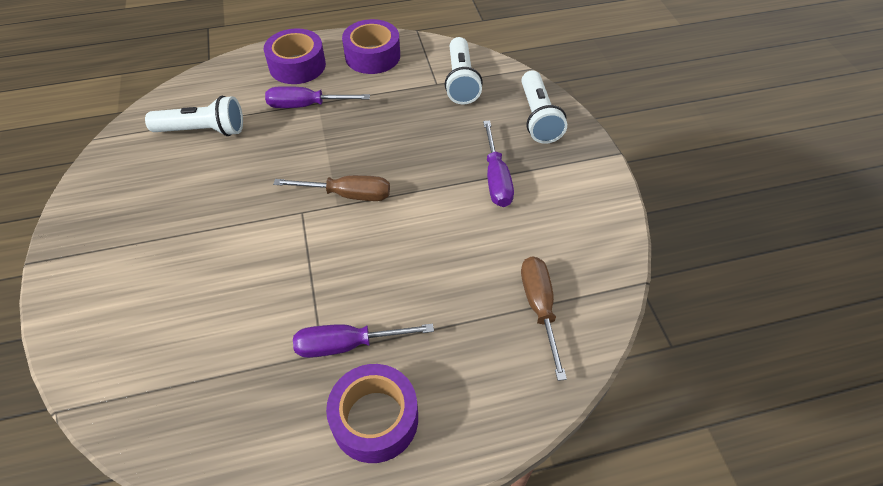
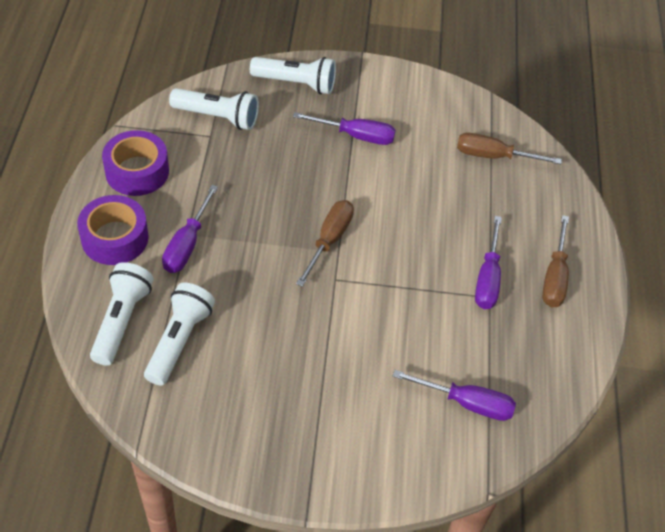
camera: 75 degrees left, 0 degrees up
purple tape [326,364,418,463] -> brown screwdriver [542,215,569,307]
none -> white flashlight [90,262,154,366]
none -> purple screwdriver [393,370,516,421]

